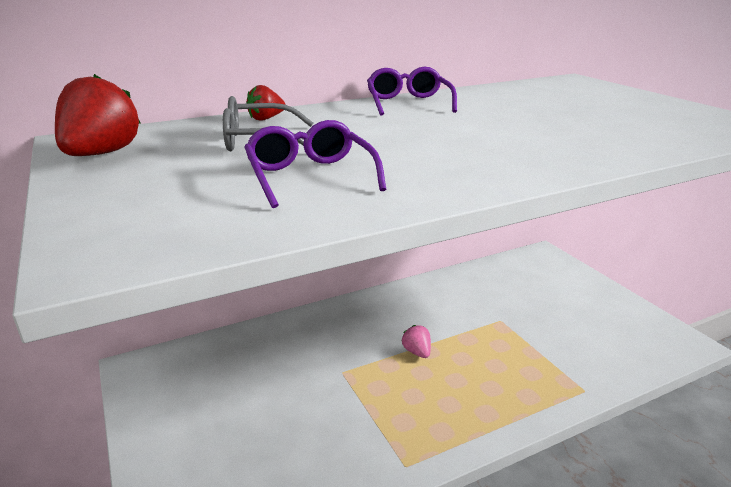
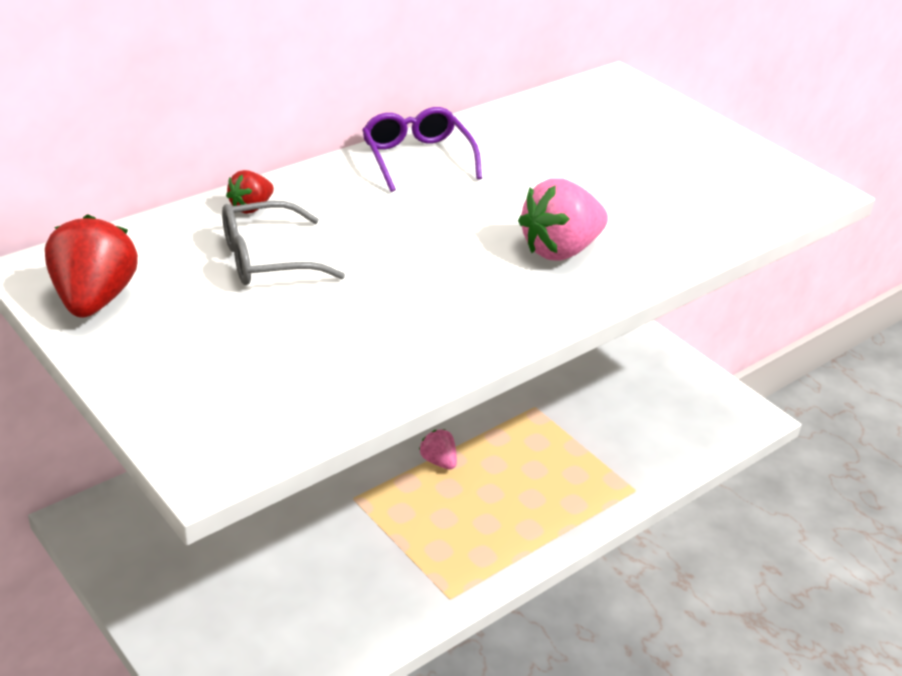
camera: 15 degrees left, 10 degrees up
purple glasses [244,120,387,208] -> none
none -> pink strawberry [518,178,608,261]

